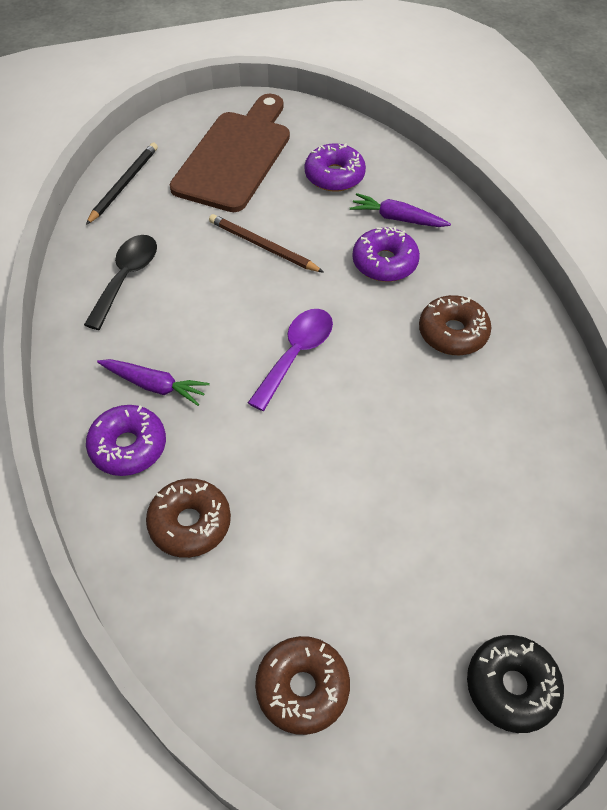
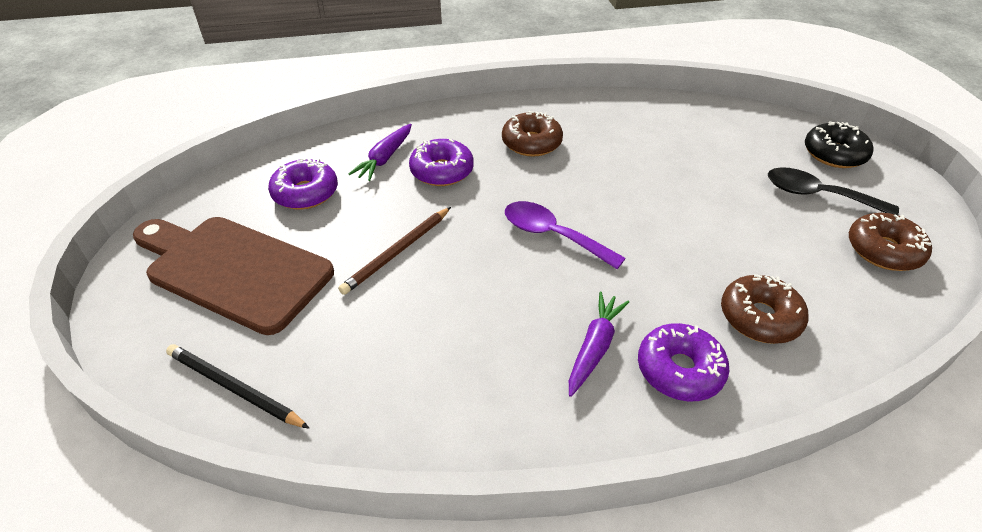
camera: 85 degrees left, 10 degrees down
black spoon [84,235,157,330] -> black spoon moved to [768,167,899,215]

